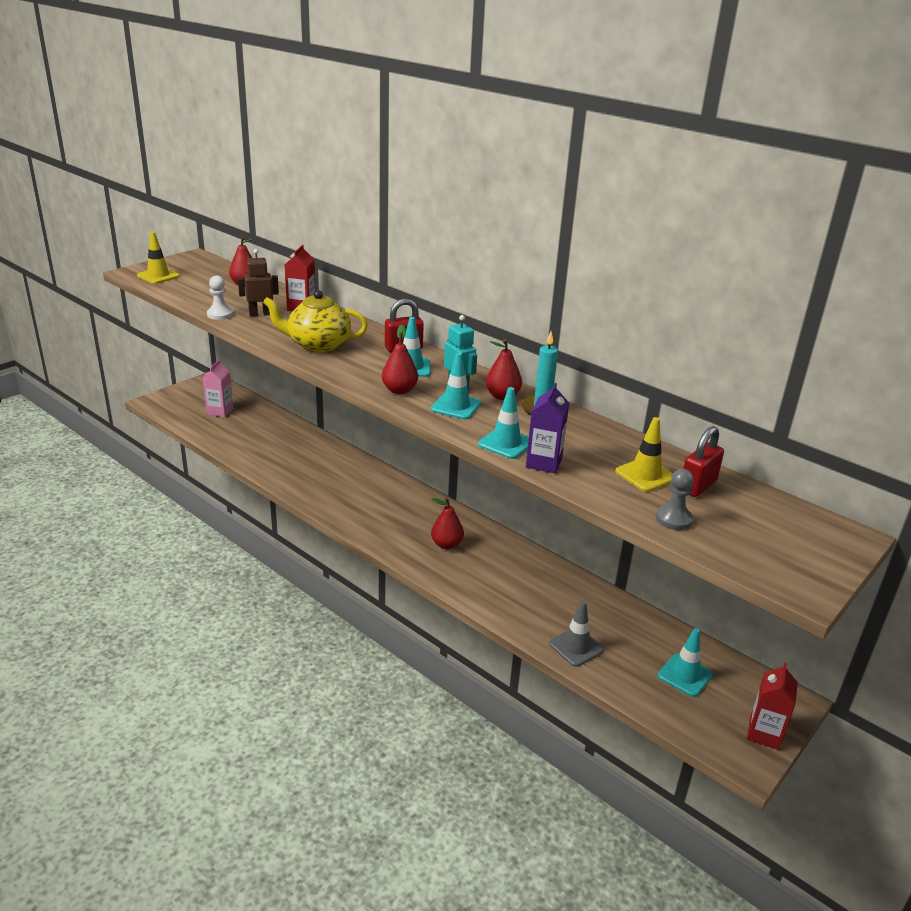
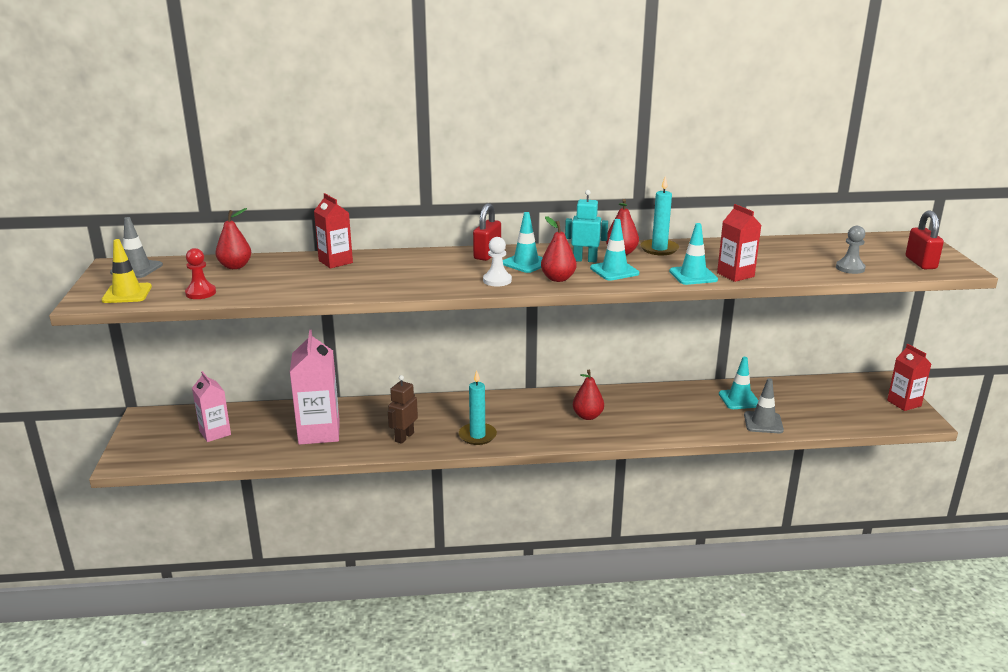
camera: 45 degrees left, 5 degrees down
white pawn [207,276,233,320] -> white pawn moved to [483,237,512,287]
brown robot [238,249,279,316] -> brown robot moved to [388,375,418,444]
yellow teapot [263,290,368,352] -> none
purple carton [526,383,569,474] -> red carton [717,204,761,282]
yellow traffic cone [615,417,673,492] -> none
turquoise traffic cone [658,628,713,697] -> turquoise traffic cone moved to [719,357,758,409]
red padlock [683,426,724,497] -> red padlock moved to [906,211,944,269]
none -> grey traffic cone [110,217,163,278]
none -> red pawn [185,248,216,299]
none -> pink carton [290,330,340,445]
none -> turquoise candle [459,371,497,445]

